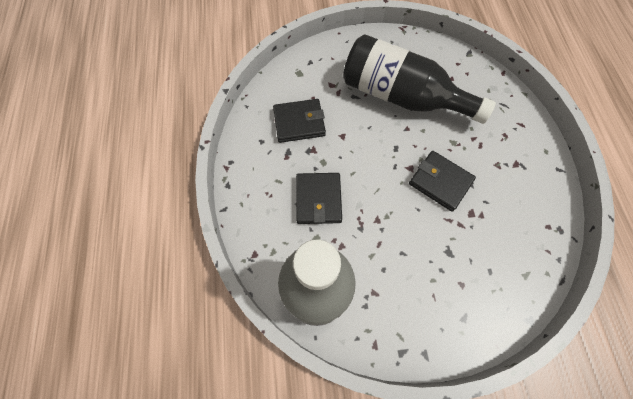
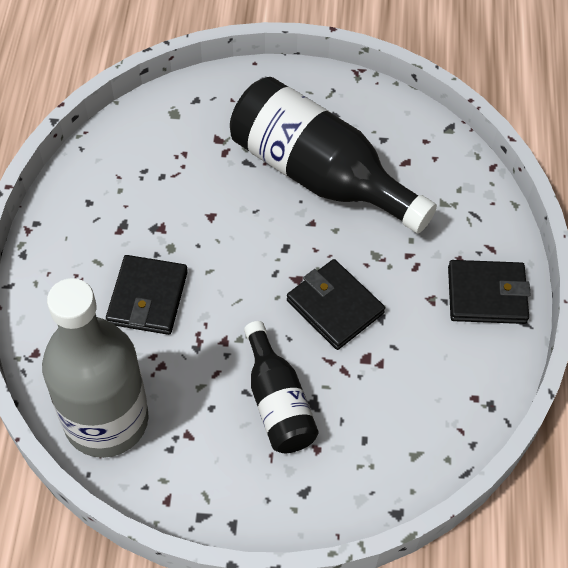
camera: 10 degrees right, 10 degrees down
black wallet [273,99,326,143] -> black wallet moved to [448,260,531,324]
none -> black bottle [244,321,319,453]

